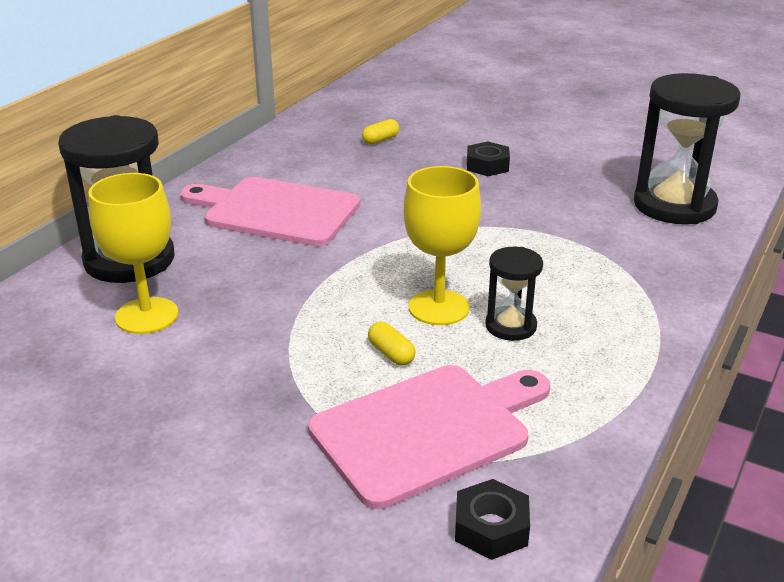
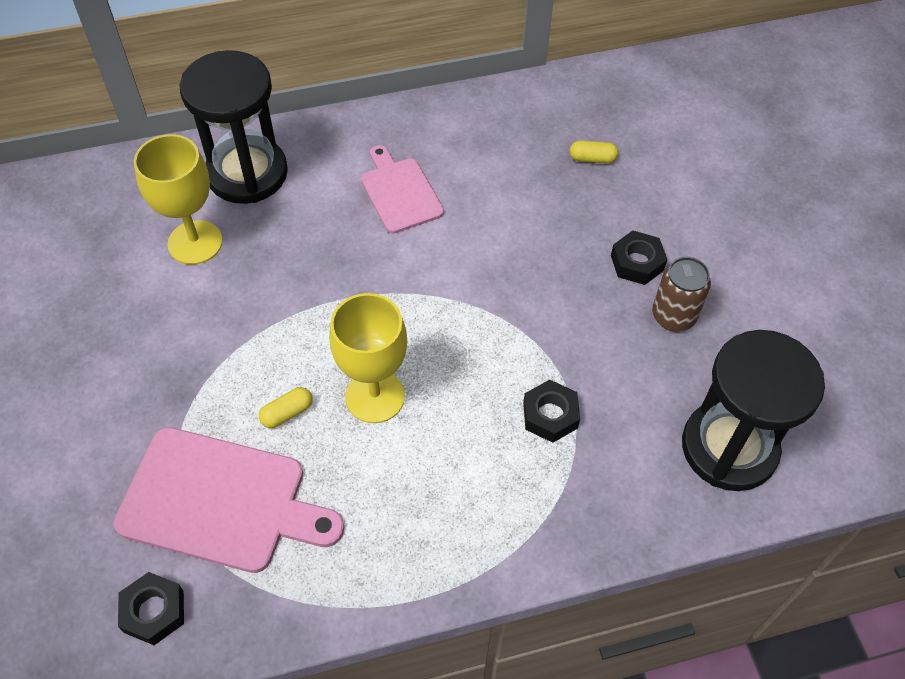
camera: 45 degrees right, 25 degrees up
pink cutting board [180,177,360,246] -> pink cutting board [361,145,444,234], size x0.61
yellow capsule [368,322,416,366] -> yellow capsule turned 45 degrees clockwise [259,387,313,428]
black hourglass [485,247,543,341] -> none
none -> black nut [523,380,580,443]
none -> brown can [652,257,711,332]

